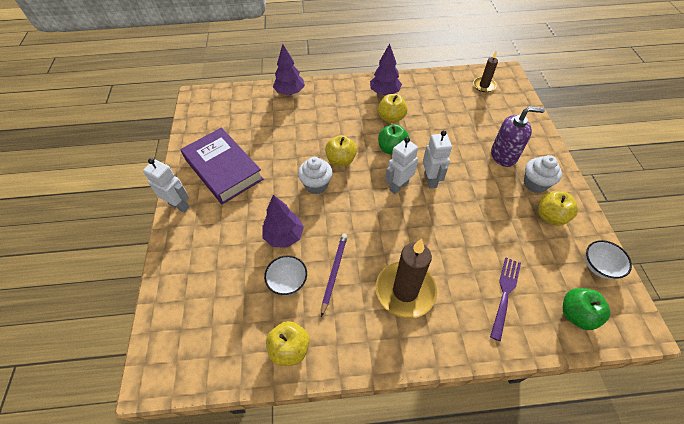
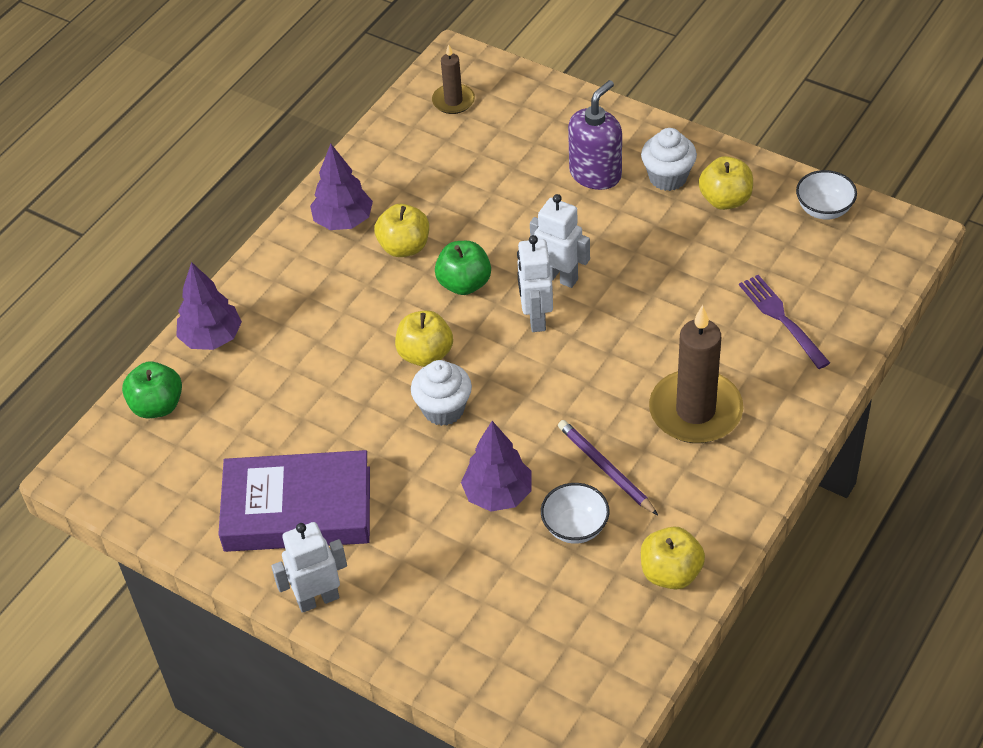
camera: 50 degrees left, 5 degrees down
green apple [563,288,611,330] -> green apple moved to [122,362,182,419]

